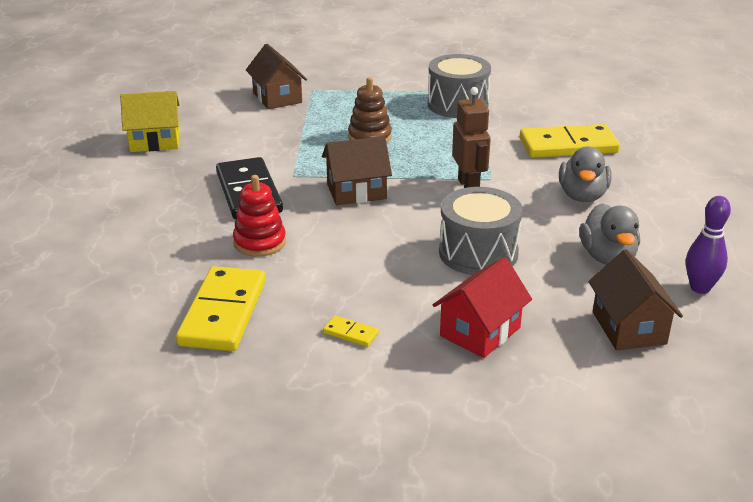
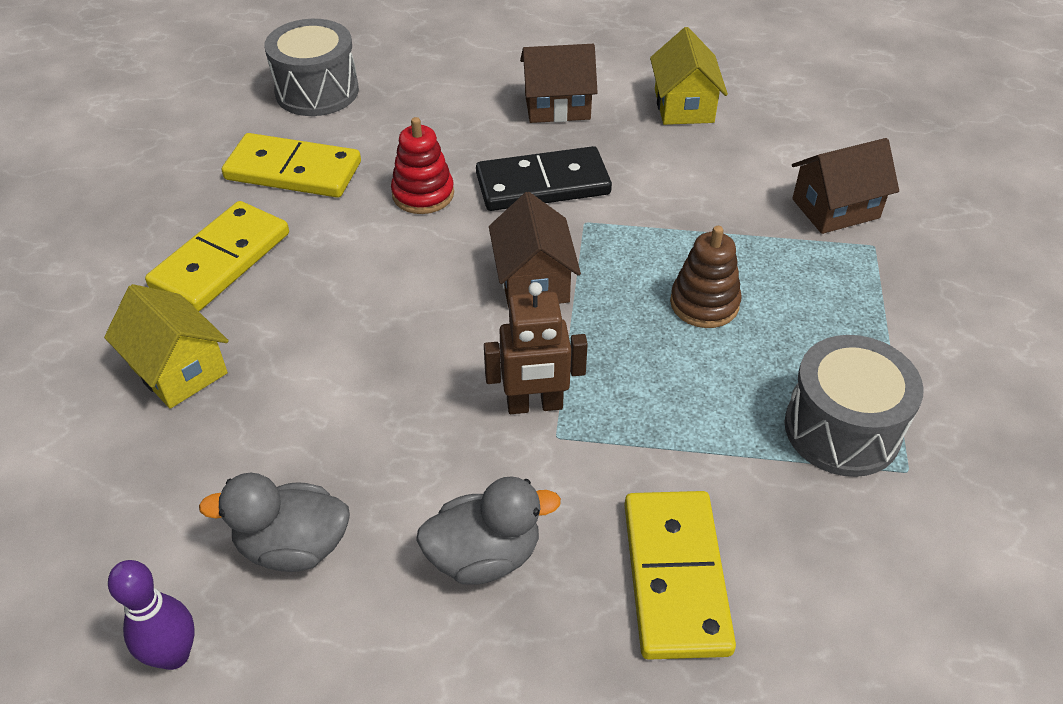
camera: 95 degrees right, 15 degrees up
yellow domino [323,315,379,347] -> yellow domino [145,201,289,311], size x2.40
red house [433,257,532,358] -> yellow house [104,284,229,409]
grey drum [439,187,523,275] -> grey drum moved to [264,19,359,116]
grey duck [559,147,612,202] -> grey duck turned 150 degrees clockwise [416,476,561,585]
brown house [588,249,683,350] -> brown house moved to [520,44,598,123]

